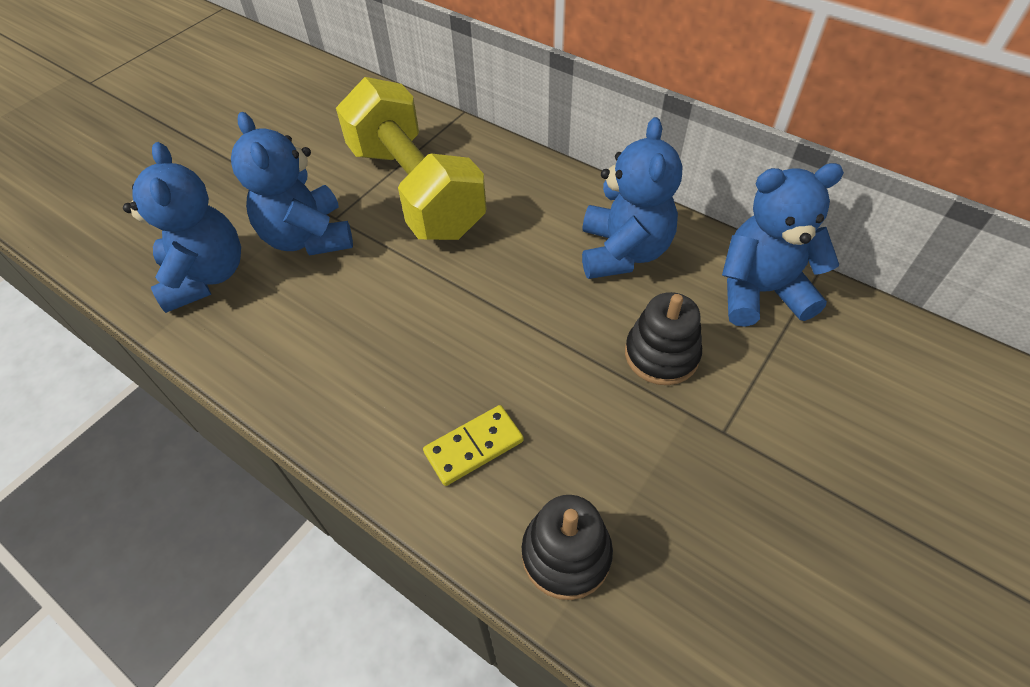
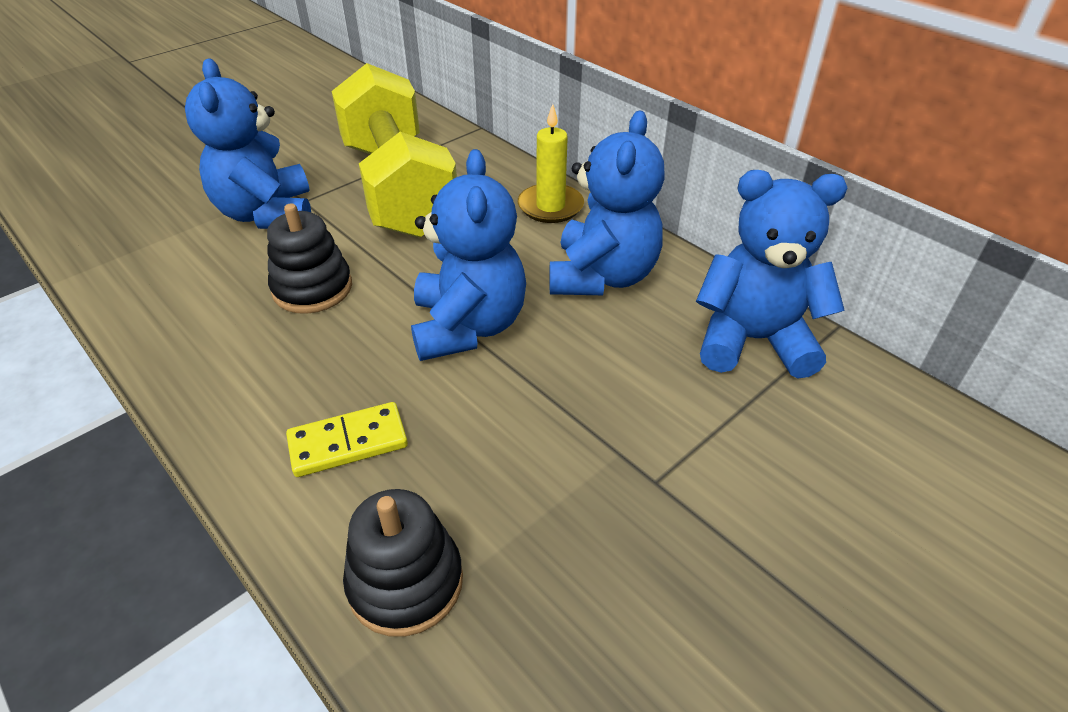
camera: 10 degrees right, 10 degrees down
blue teddy bear [123,142,241,313] -> blue teddy bear moved to [411,149,526,361]
black stacking toy [625,292,702,385] -> black stacking toy moved to [267,203,352,314]
none -> yellow candle [518,104,584,223]

